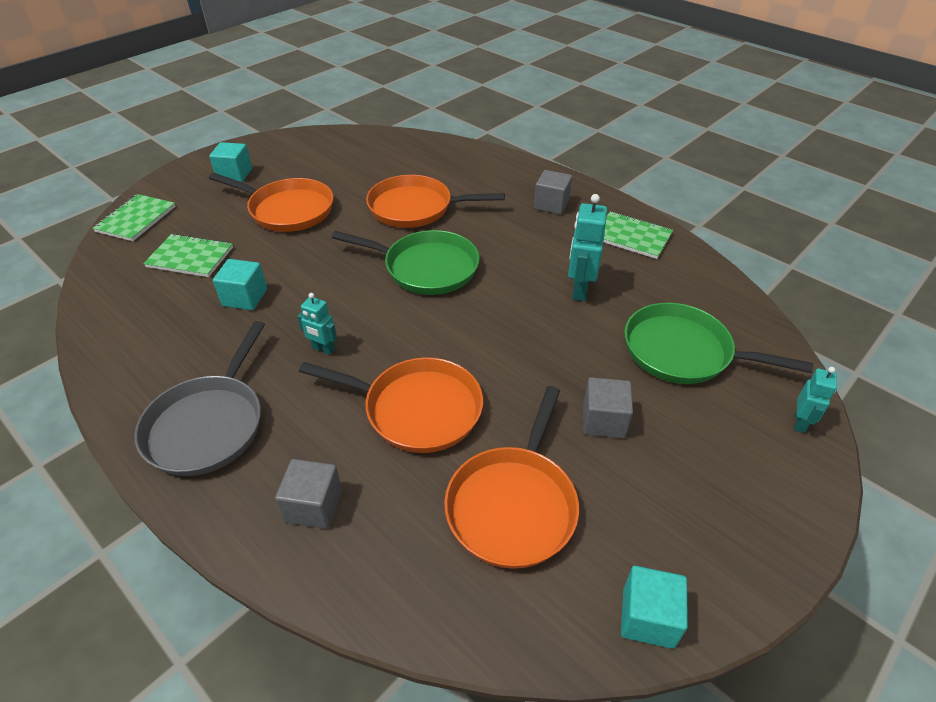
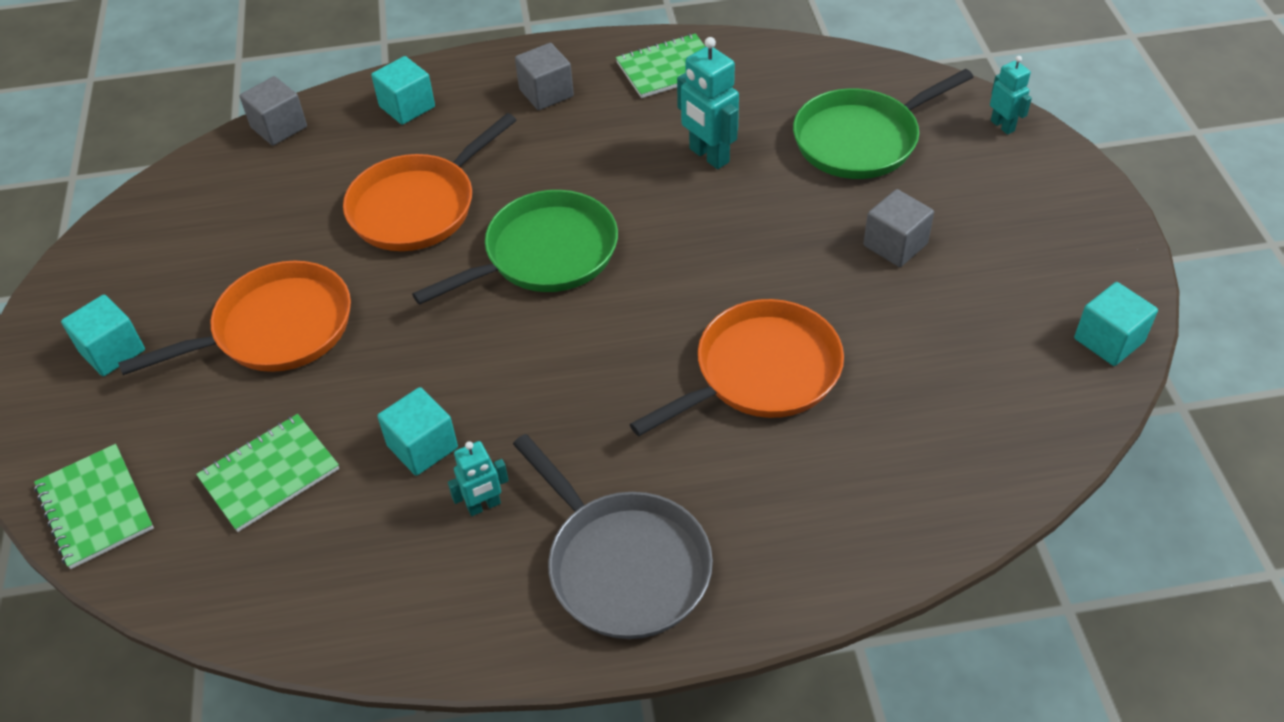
camera: 50 degrees left, 5 degrees up
grey cube [275,459,342,529] -> grey cube moved to [240,76,307,146]
turquoise robot [298,293,337,355] -> turquoise robot moved to [448,441,509,516]
orange pan [444,386,579,569] -> none
none -> turquoise cube [371,56,435,125]

